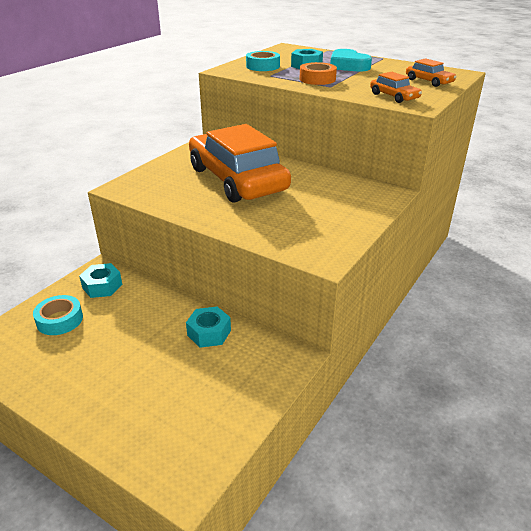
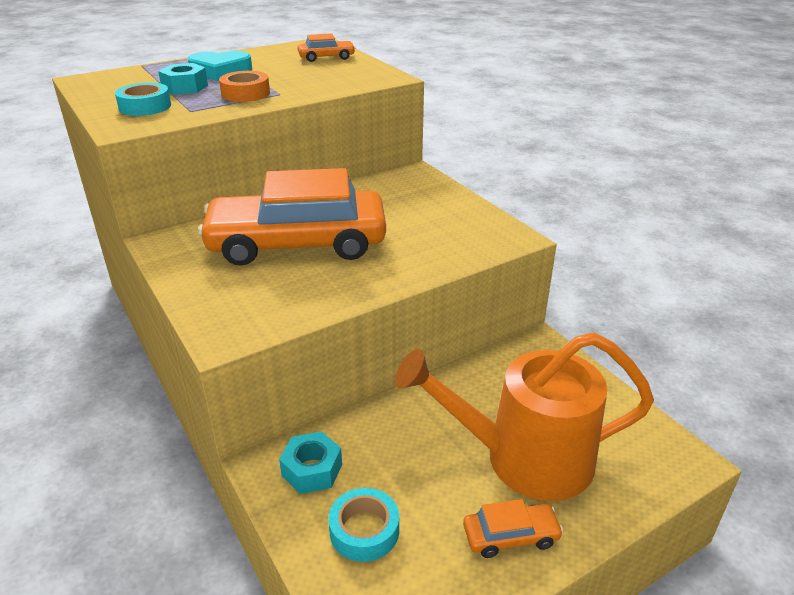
camera: 65 degrees left, 0 degrees up
turquoise nut [186,307,231,348] -> none
orange car [370,72,422,103] -> orange car moved to [463,499,563,558]
none -> orange watering can [395,333,654,501]

